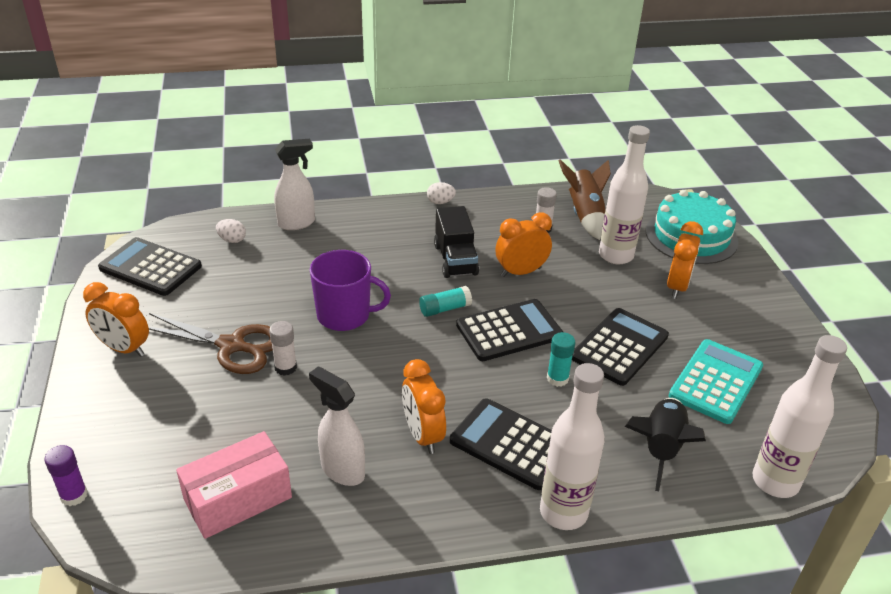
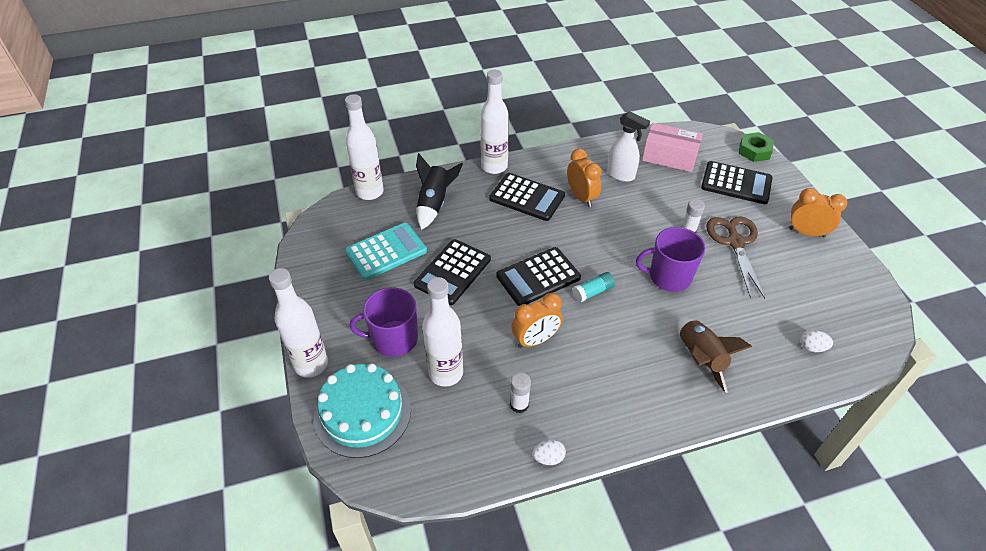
camera: 175 degrees right, 10 degrees up
purple glue stick [44,445,88,506] -> green nut [739,132,774,162]
black calculator [98,237,202,296] -> black calculator moved to [701,161,773,204]
brown scissors [148,313,273,374] -> brown scissors turned 75 degrees clockwise [706,216,765,299]
pink box [176,431,292,539] -> pink box turned 60 degrees clockwise [642,123,703,172]
white spray bottle [274,139,315,230] -> none
white egg [427,182,456,204] -> white egg moved to [532,439,566,465]
black truck [434,206,479,278] -> none
turquoise glue stick [547,332,575,387] -> none
brown rocket [558,159,611,240] -> brown rocket moved to [678,317,752,393]
orange clock [667,221,703,299] -> purple mug [350,288,418,357]
turquoise calculator [669,339,763,424] -> turquoise calculator turned 150 degrees counterclockwise [345,223,427,280]
none -> white bottle [269,268,328,378]

